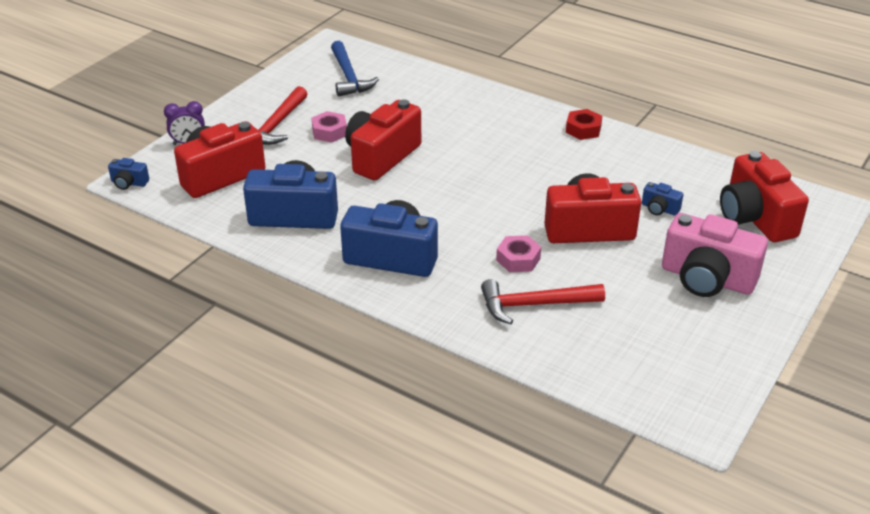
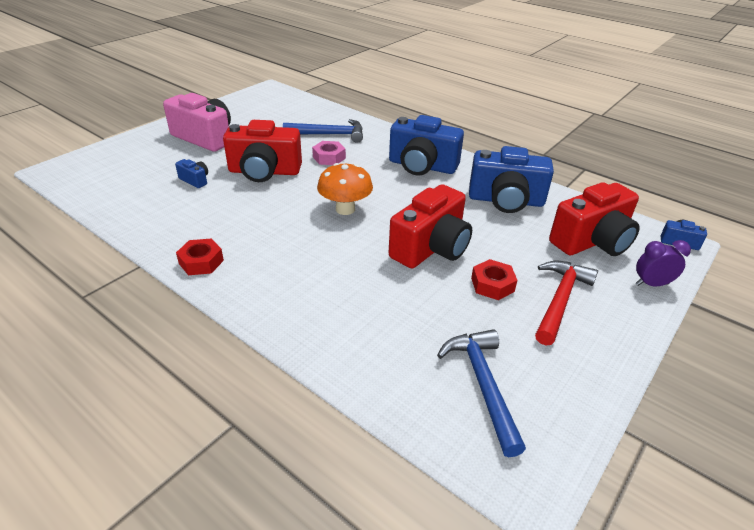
camera: 175 degrees left, 0 degrees up
pink nut [311,111,347,143] -> red nut [471,259,518,300]
red hammer [481,279,605,324] -> blue hammer [283,119,363,143]
red camera [720,151,809,242] -> none
none -> orange mushroom [317,163,373,215]

